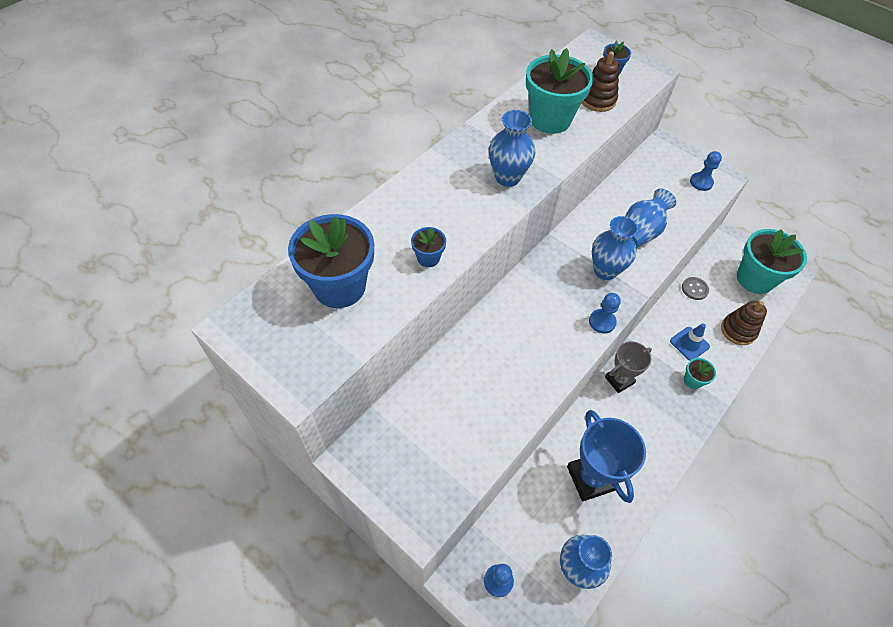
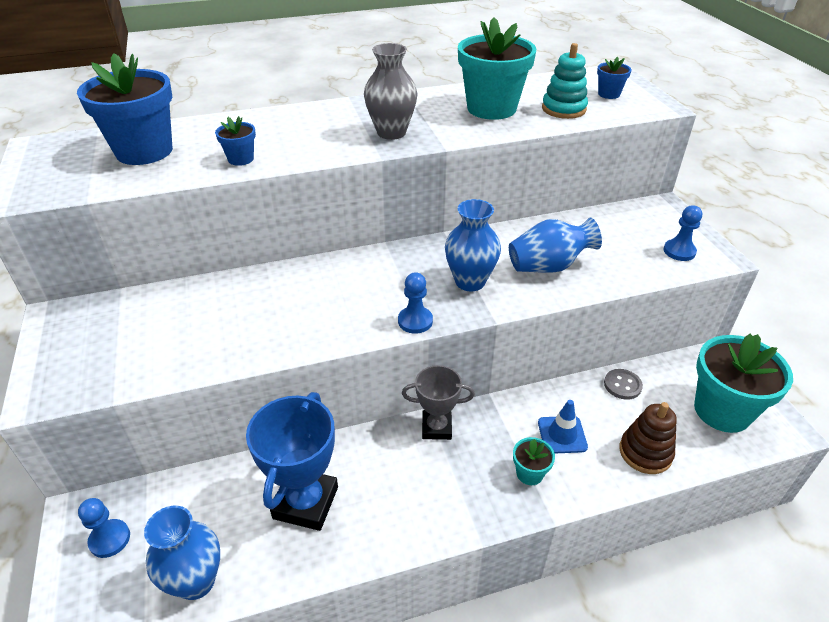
camera: 35 degrees right, 15 degrees down
blue vase [489,110,535,187] -> grey vase [364,43,418,140]
brown stacking toy [582,51,619,112] -> turquoise stacking toy [542,43,588,119]

